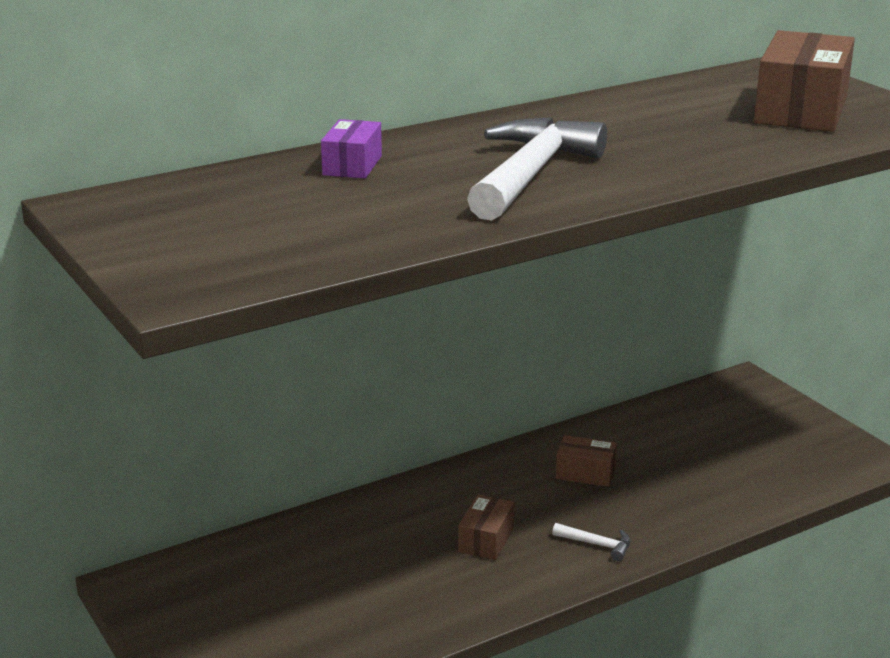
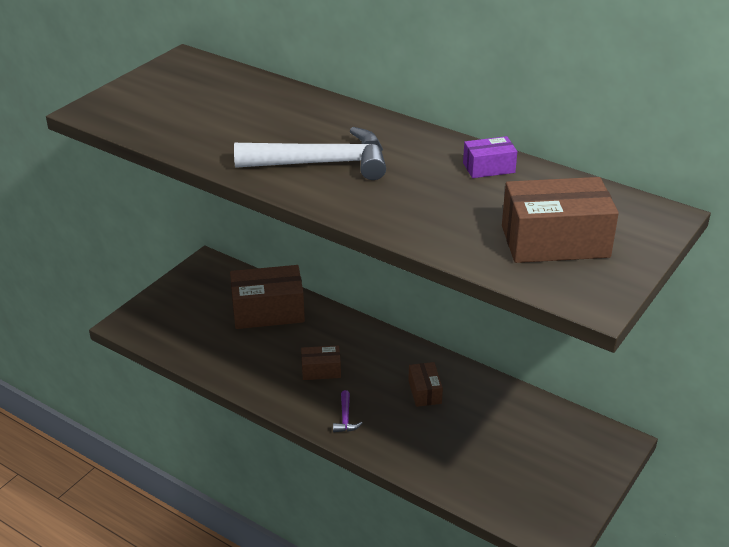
camera: 65 degrees right, 10 degrees up
purple box [321,119,382,178] -> purple box moved to [463,136,517,178]
white hammer [552,523,630,561] -> purple hammer [333,390,363,432]
none -> brown box [230,265,305,329]

